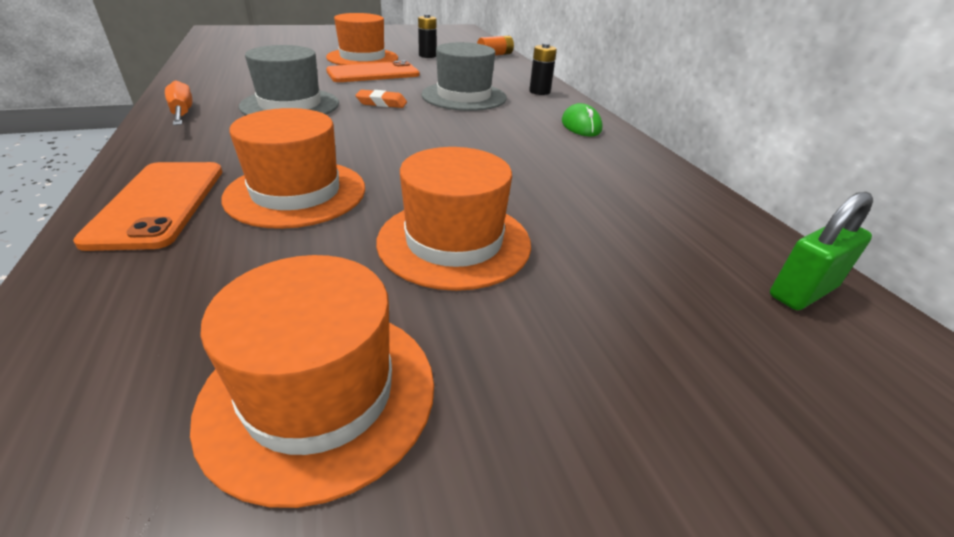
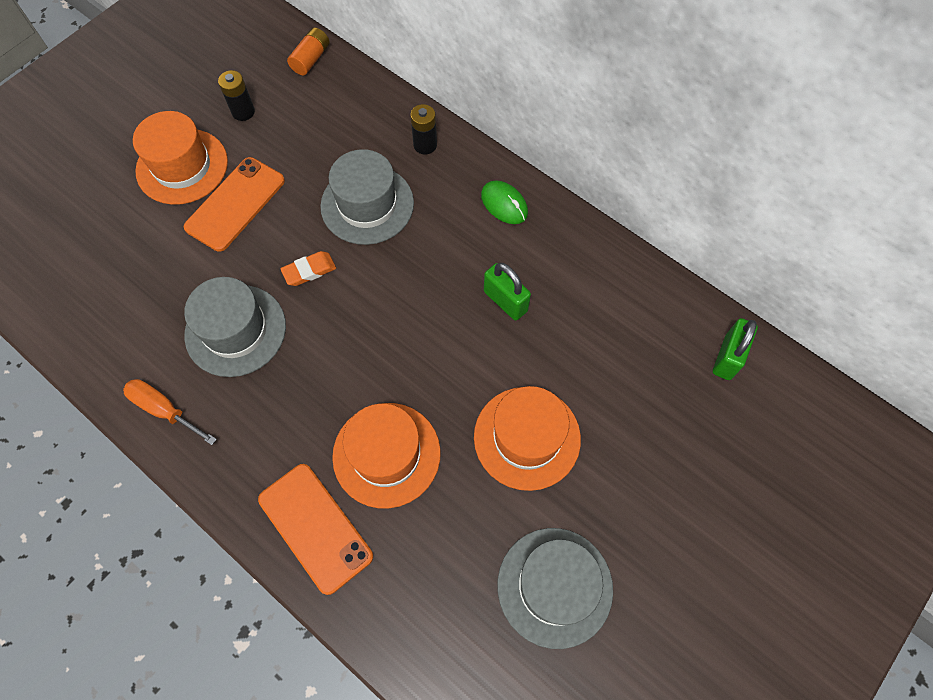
camera: 30 degrees left, 30 degrees up
orange hat [190,255,434,508] -> grey hat [497,528,613,649]
none -> green padlock [484,263,531,321]

